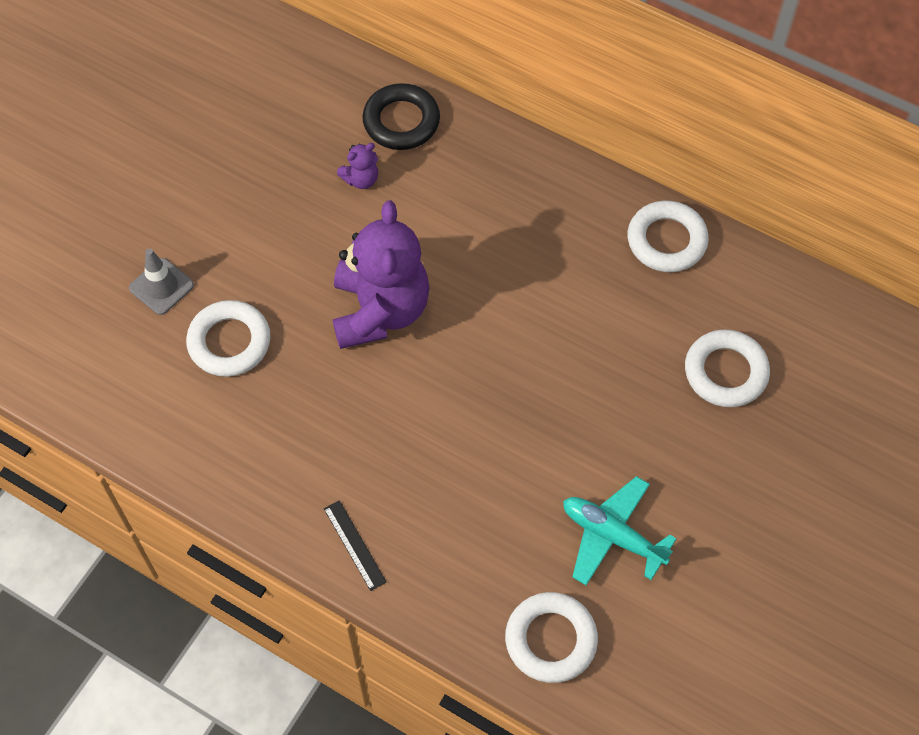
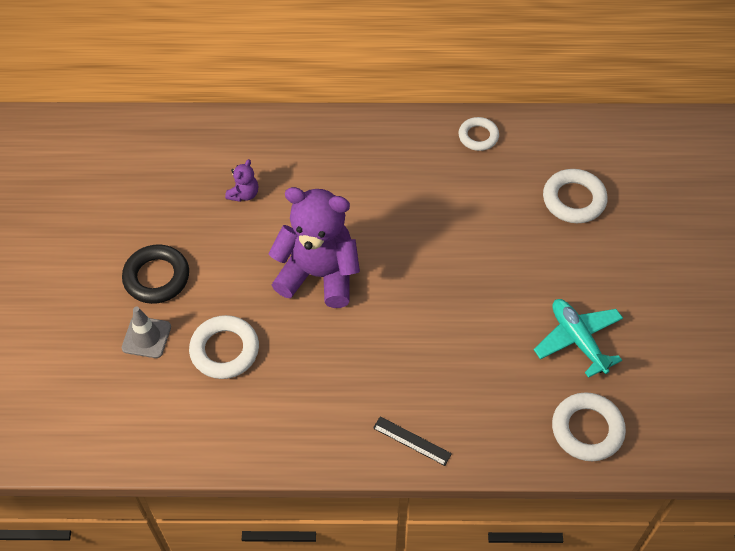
camera: 30 degrees left, 5 degrees down
purple teddy bear [333,201,429,349] -> purple teddy bear turned 45 degrees counterclockwise [268,187,360,308]
black ring [362,83,440,150] -> black ring moved to [122,244,189,304]
turquoise plane [563,476,677,585] -> turquoise plane turned 60 degrees clockwise [534,299,623,378]
white ring [627,201,709,272] -> white ring [458,117,499,151], size x0.66

